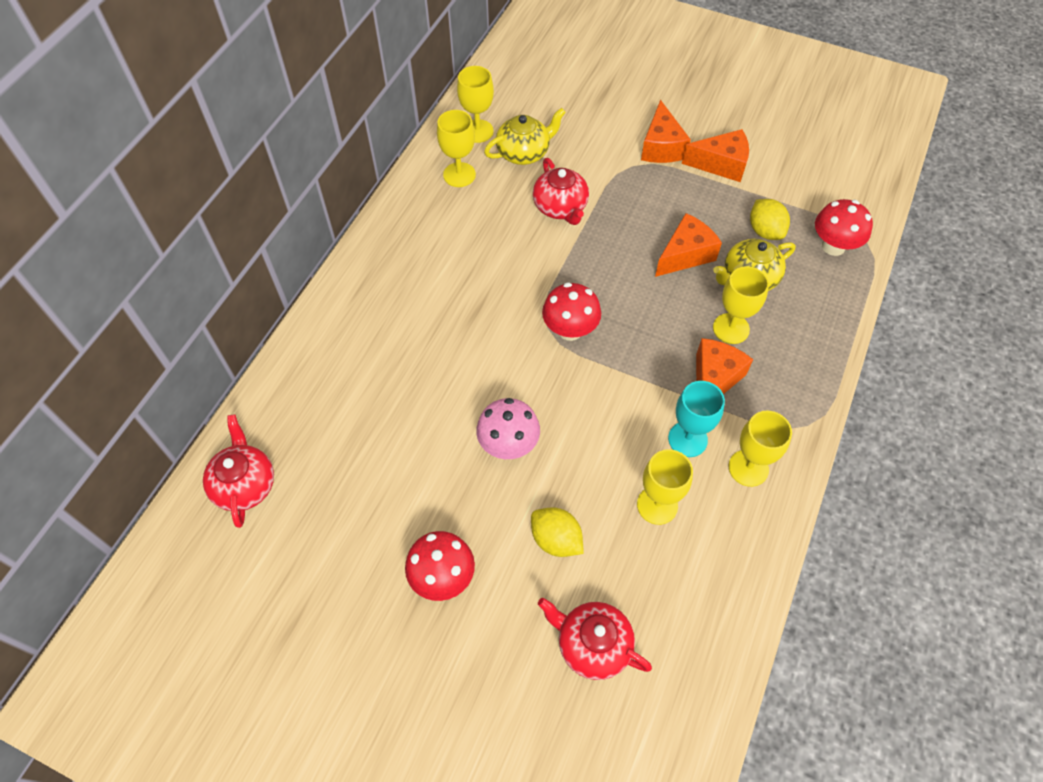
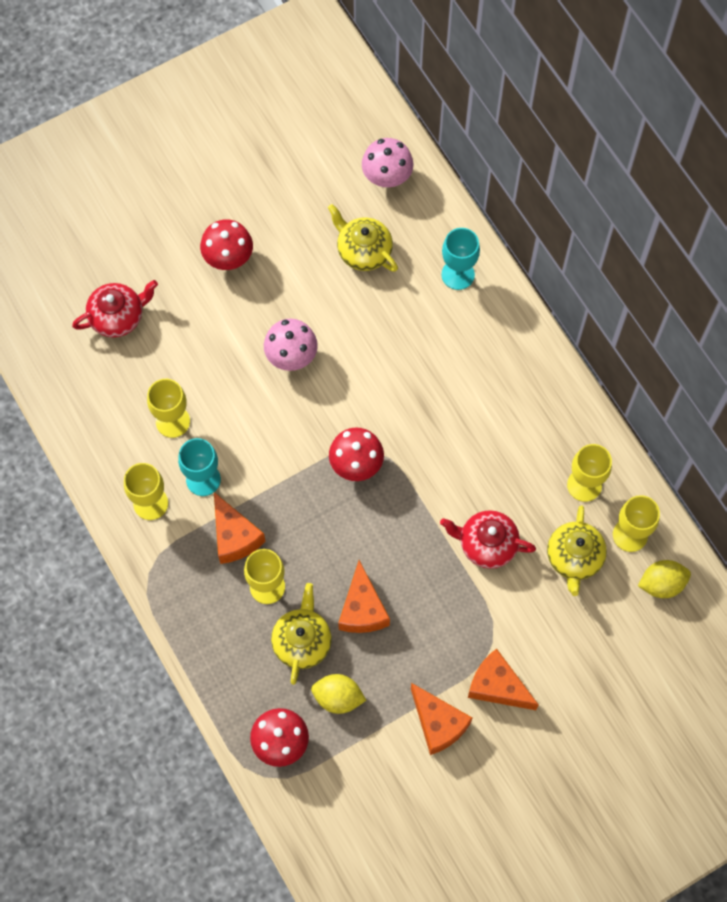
camera: 125 degrees right, 10 degrees up
red teapot [203,414,274,528] -> pink mushroom [362,138,413,188]
yellow lemon [531,507,584,557] -> yellow lemon moved to [638,560,691,598]
orange cheese [682,129,749,182] -> orange cheese turned 75 degrees counterclockwise [411,683,472,755]
none -> yellow teapot [328,204,398,272]
none -> turquoise goblet [442,228,480,290]

